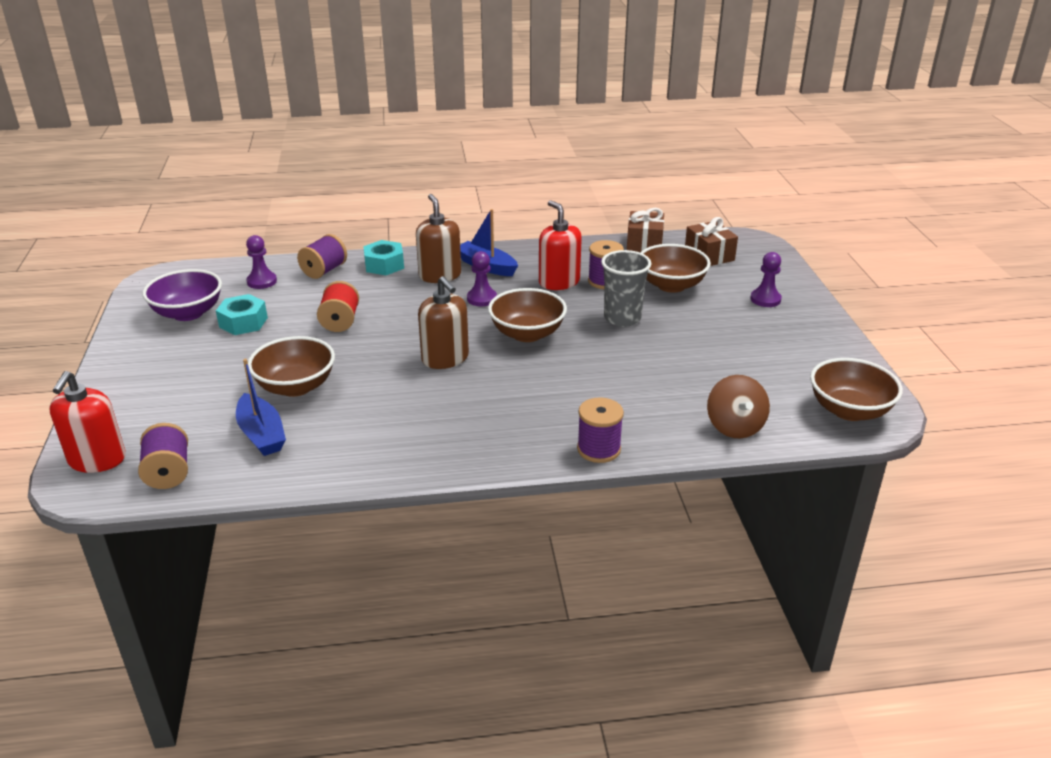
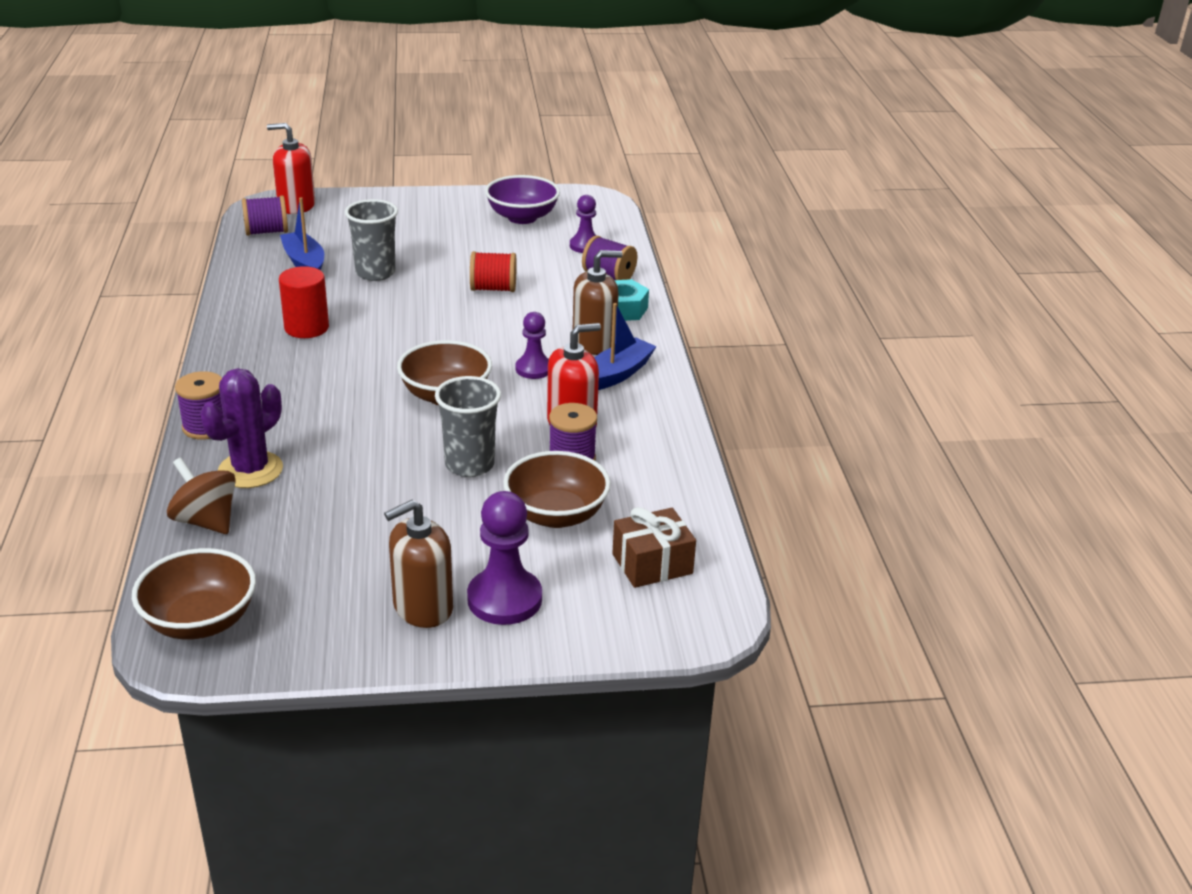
camera: 90 degrees right, 0 degrees up
turquoise nut [216,294,268,335] -> none
blue boat [236,359,286,456] -> blue boat turned 90 degrees clockwise [280,197,324,270]
brown bowl [248,336,335,397] -> grey cup [345,199,398,281]
brown soap dispenser [418,276,469,369] -> brown soap dispenser moved to [384,500,453,628]
brown gift [627,208,664,252] -> none
brown spinning top [707,375,770,438] -> brown spinning top turned 45 degrees clockwise [167,457,236,534]
purple pawn [750,252,782,307] -> purple pawn [467,491,542,625], size x1.60
none -> purple cactus [200,368,283,488]
none -> red cylinder [279,266,329,338]

